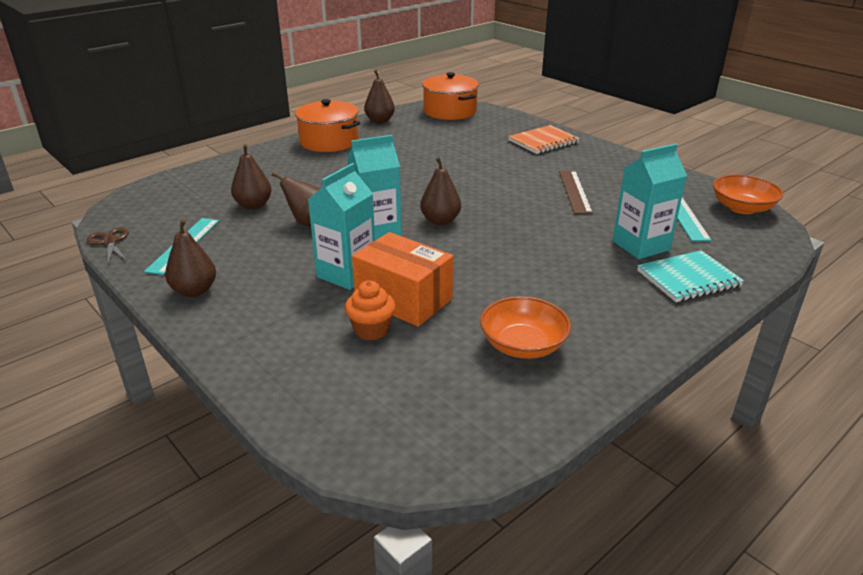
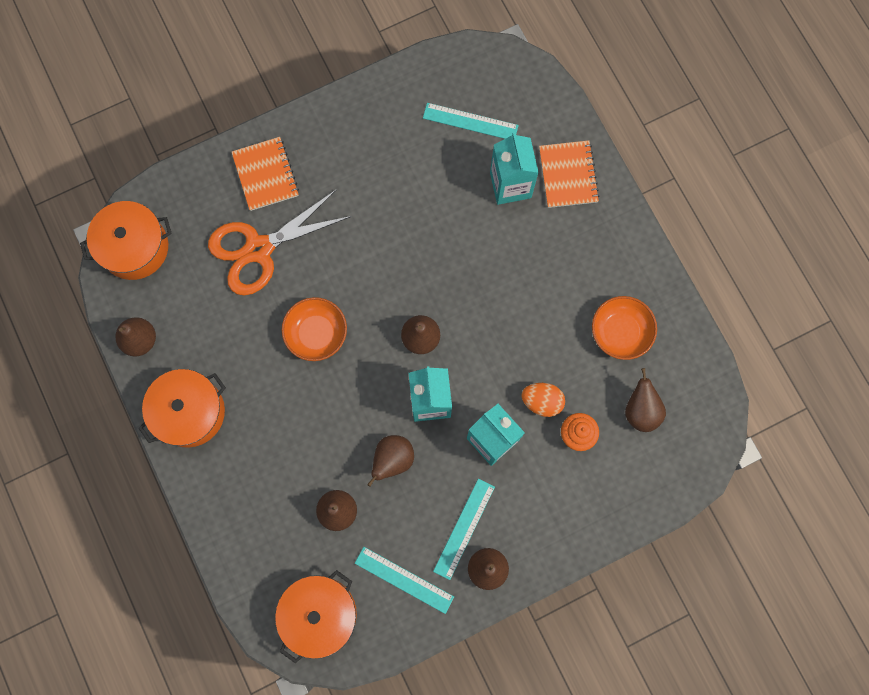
camera: 75 degrees left, 45 degrees up
brown scissors [87,227,129,265] -> none
orange box [352,232,453,327] -> orange egg [521,383,565,417]
brown ruler [559,171,593,214] -> none
turquoise notebook [637,250,744,302] -> orange notebook [539,140,600,208]
orange bowl [713,175,783,214] -> orange bowl moved to [281,297,347,361]
none -> orange scissors [208,189,352,295]
none -> orange pot [275,570,357,663]
none -> turquoise ruler [433,479,495,580]
none -> brown pear [625,368,666,432]

